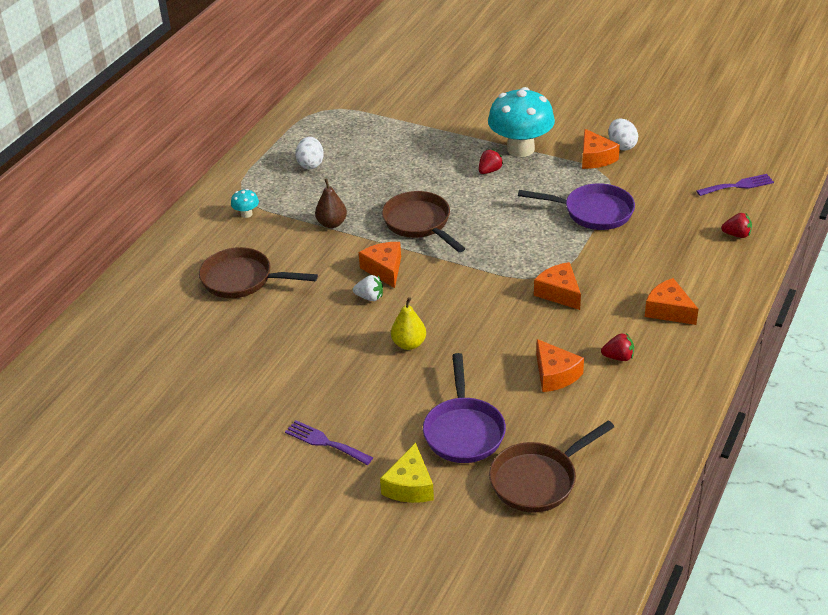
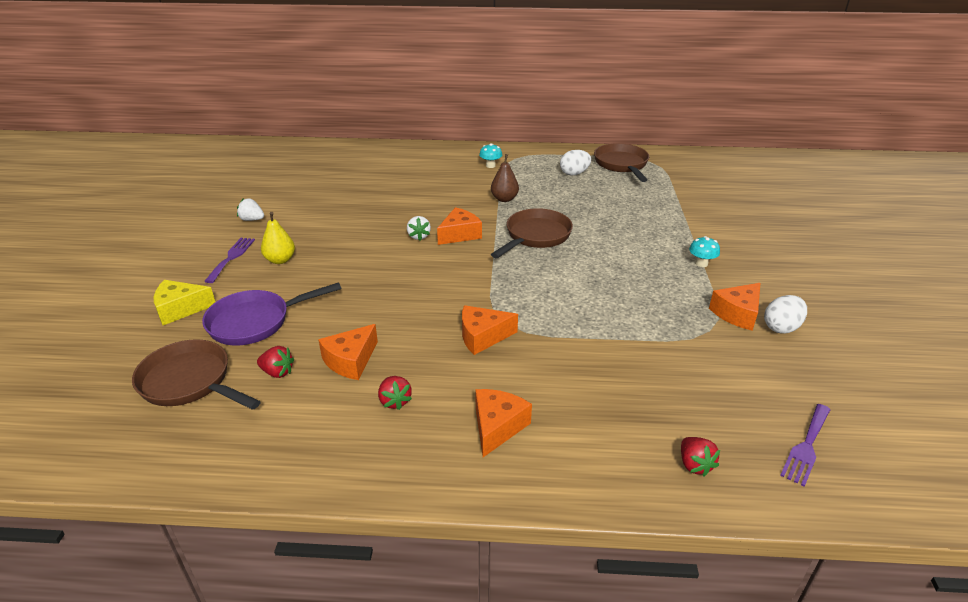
camera: 65 degrees right, 5 degrees down
brown pan [199,247,318,298] -> brown pan moved to [594,143,649,182]
yellow pear [391,297,426,350] -> yellow pear moved to [261,212,295,264]
red strawberry [479,149,504,174] -> red strawberry moved to [257,346,294,378]
turquoise mushroom [488,87,555,157] -> turquoise mushroom [689,236,720,267], size x0.40
purple pan [518,183,635,230] -> none
orange cheese [534,262,581,310] -> orange cheese turned 135 degrees counterclockwise [462,305,518,355]
purple fork [696,174,774,196] -> purple fork turned 75 degrees clockwise [780,404,830,487]
none -> white strawberry [237,198,264,221]

